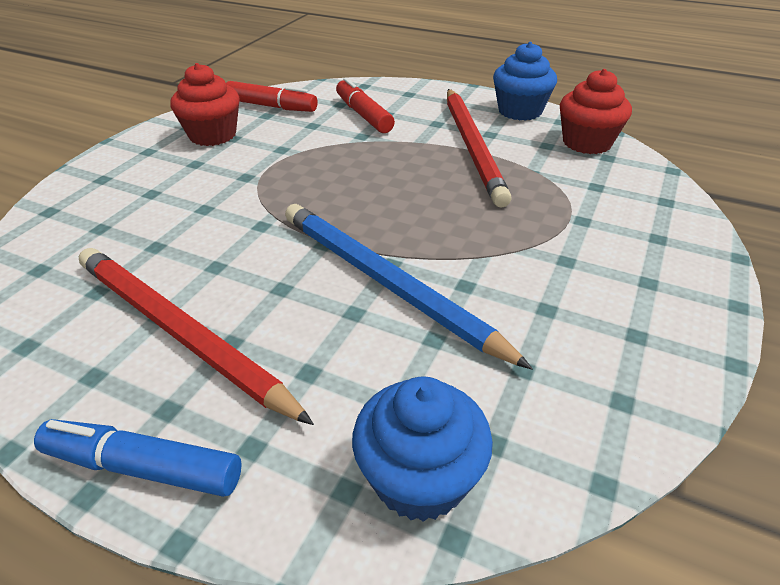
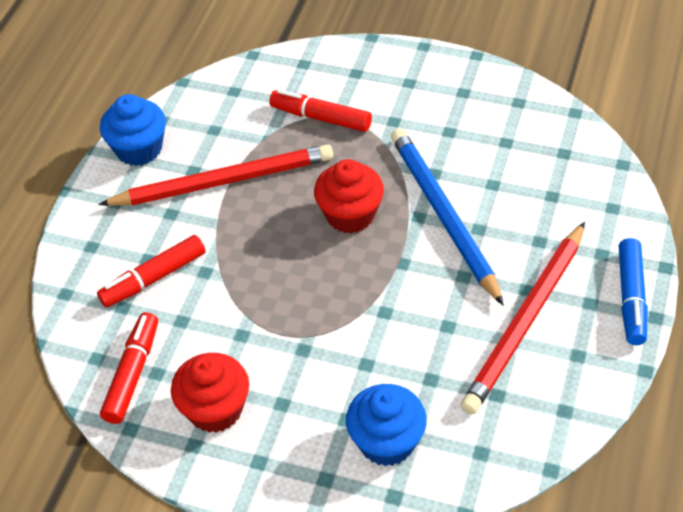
camera: 95 degrees left, 10 degrees up
blue pencil [285,204,533,369] -> blue pencil turned 120 degrees clockwise [391,129,504,306]
blue cupcake [352,376,493,522] -> blue cupcake moved to [346,384,427,466]
red cupcake [560,69,632,154] -> red cupcake moved to [314,159,384,233]
none -> red marker [269,89,372,132]

